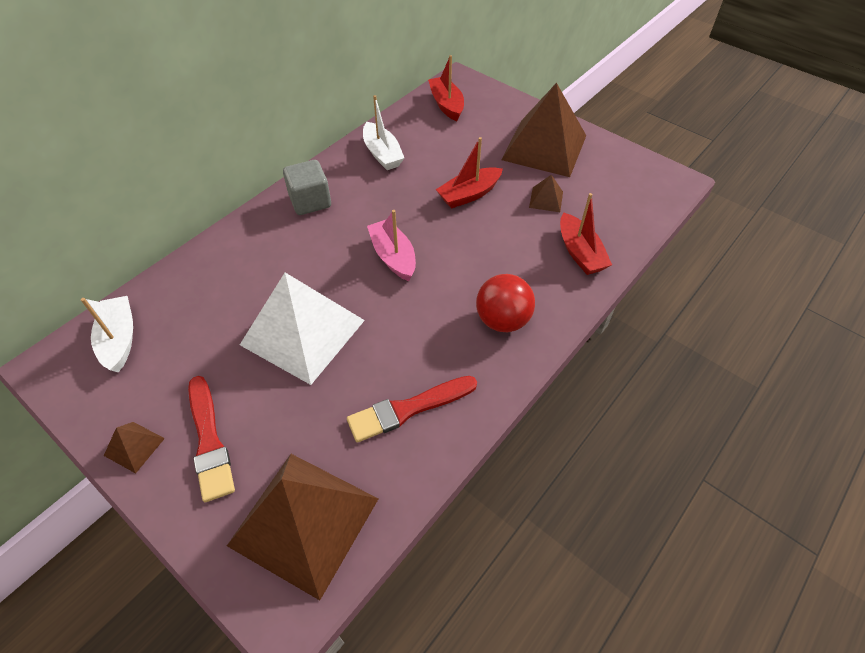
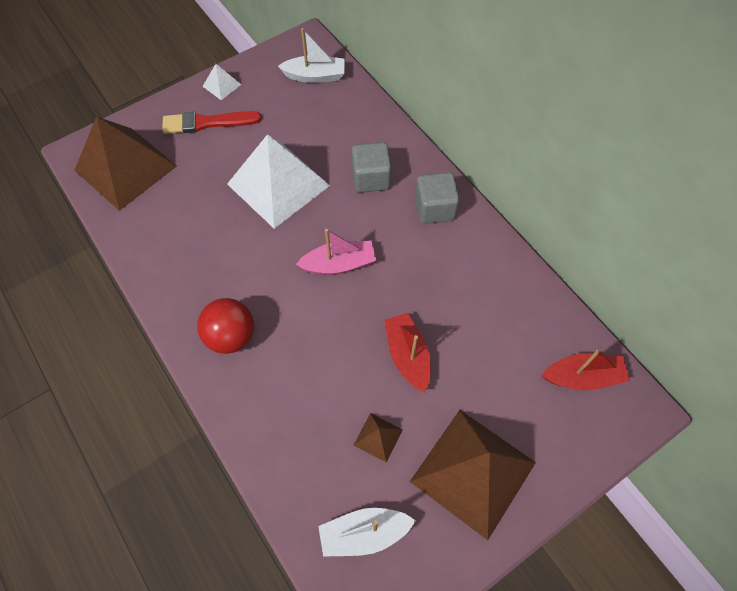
camera: 105 degrees right, 10 degrees up
brown pyramid [104,422,165,473] -> white pyramid [202,64,241,100]
red brush [347,376,477,442] -> none
white boat [363,95,404,170] -> white boat moved to [318,508,416,557]
red boat [560,193,612,275] -> none
none -> grey cube [352,142,392,192]

